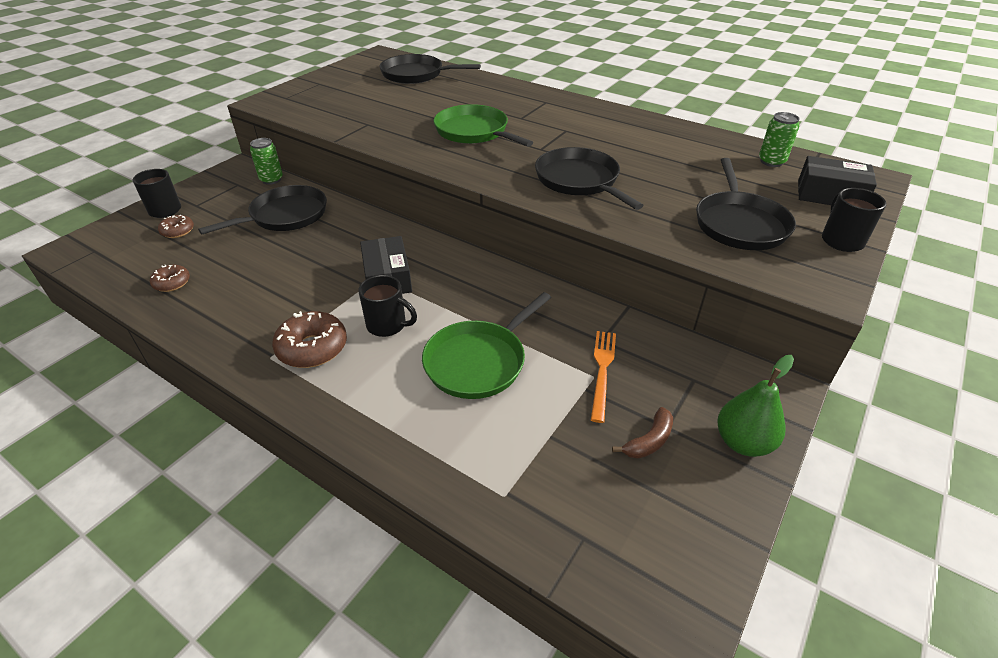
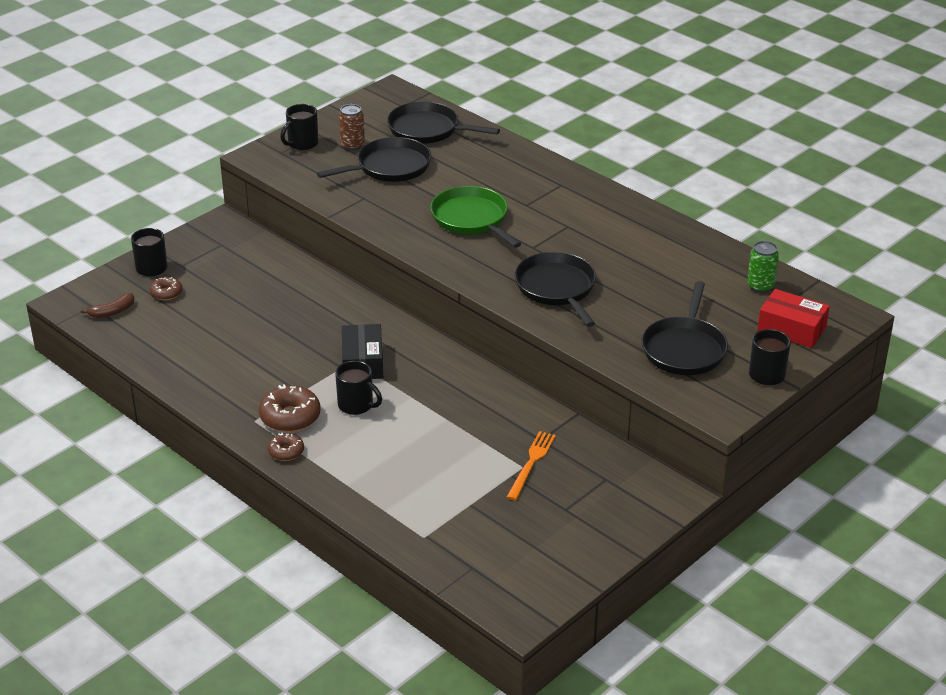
camera: 10 degrees right, 5 degrees down
brown donut [150,265,190,292] -> brown donut moved to [268,433,304,461]
black pan [198,185,327,235] -> black pan moved to [317,137,432,182]
green can [250,138,283,185] -> none
green pan [422,292,551,399] -> none
brown banana [612,407,673,458] -> brown banana moved to [81,293,135,318]
green pear [717,355,794,457] -> none
black box [798,156,877,205] -> red box [757,289,830,348]
none -> black mug [280,104,319,150]
none -> brown can [339,104,365,151]

